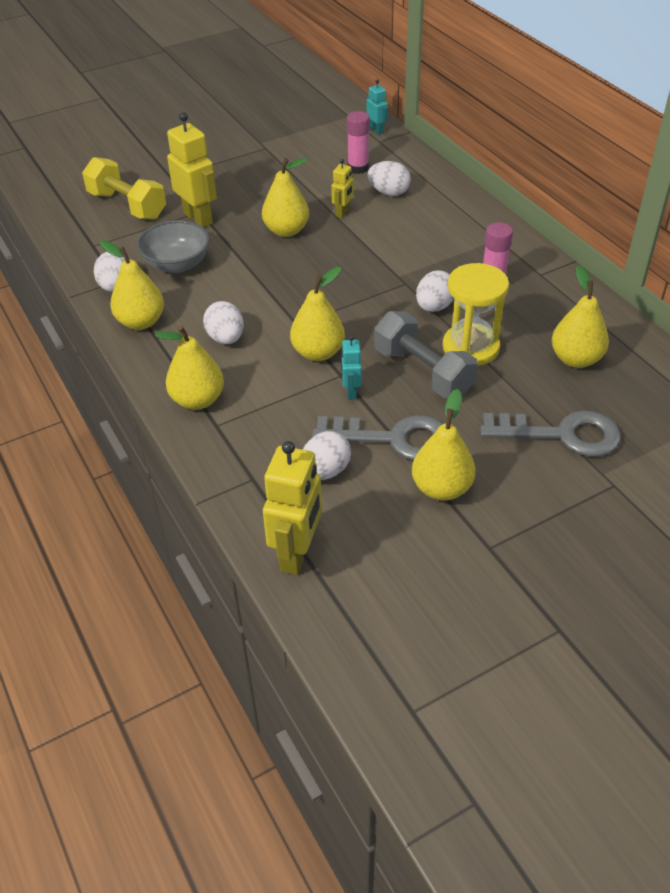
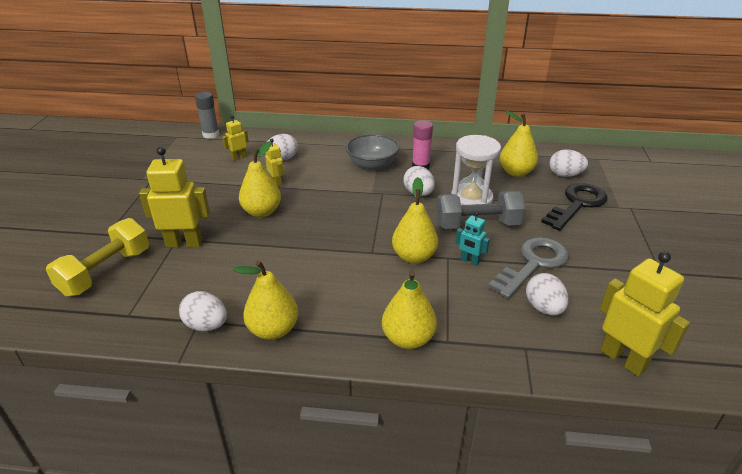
camera: 55 degrees left, 10 degrees down
yellow dumbbell [82,157,166,220] -> yellow dumbbell turned 45 degrees counterclockwise [46,218,149,296]
grey bowl [137,220,210,273] -> grey bowl moved to [346,134,399,170]
white egg [203,301,244,344] -> white egg moved to [549,149,588,177]
pink glue stick [347,111,370,174] -> yellow robot [222,115,249,161]
turquoise robot [367,79,388,135] -> grey glue stick [195,92,219,139]
yellow pear [412,389,475,501] -> none
yellow hourglass [443,263,509,366] -> white hourglass [451,135,501,205]
grey key [480,411,621,457] -> black key [541,183,607,231]

